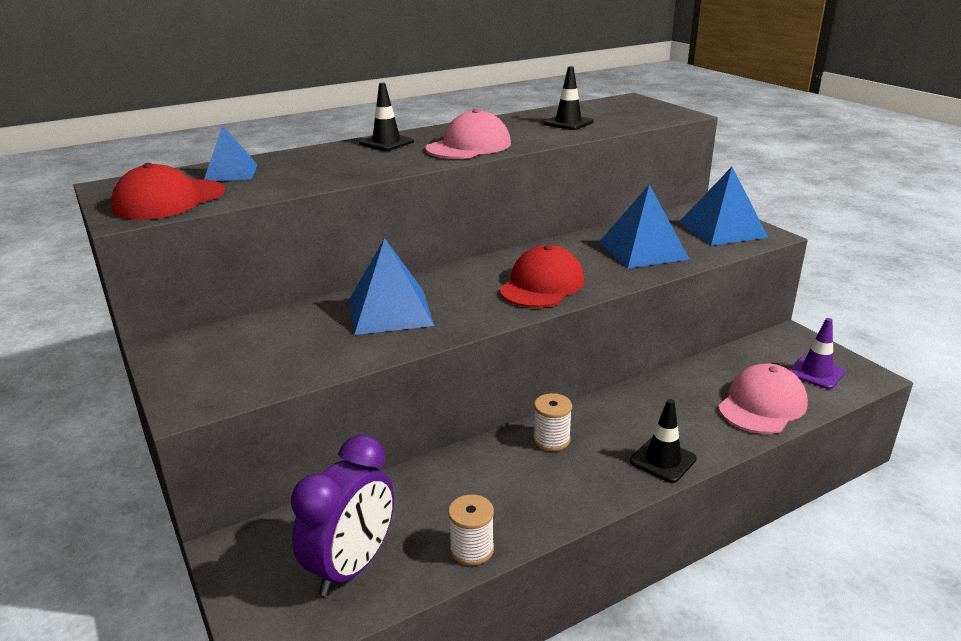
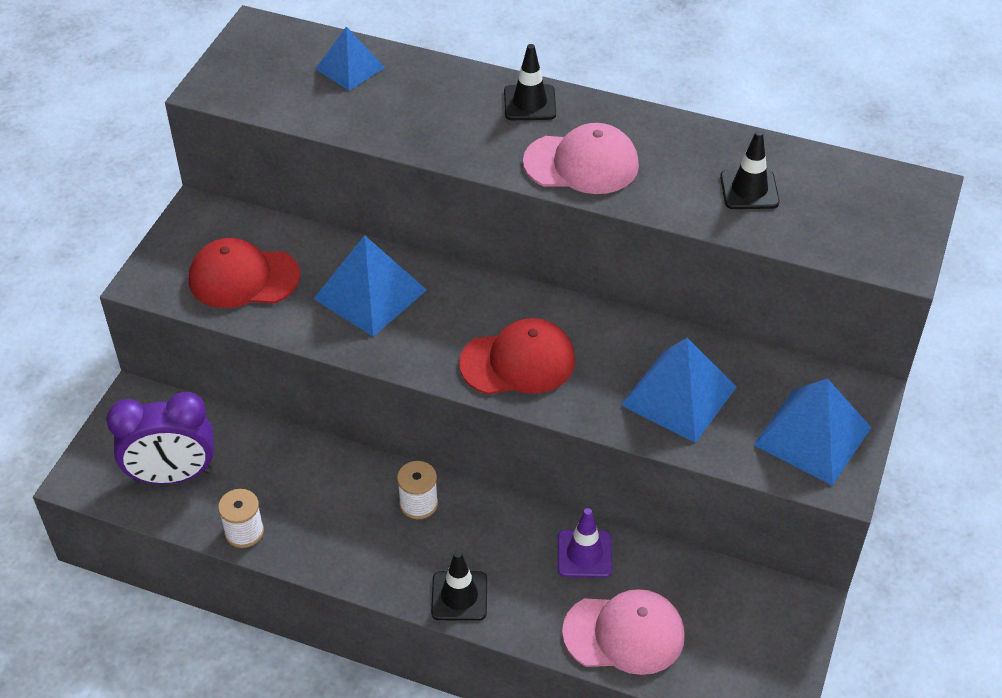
camera: 50 degrees right, 20 degrees up
red cap [111,163,225,220] -> red cap moved to [189,238,300,308]
purple traffic cone [789,318,845,389] -> purple traffic cone moved to [558,508,612,578]

